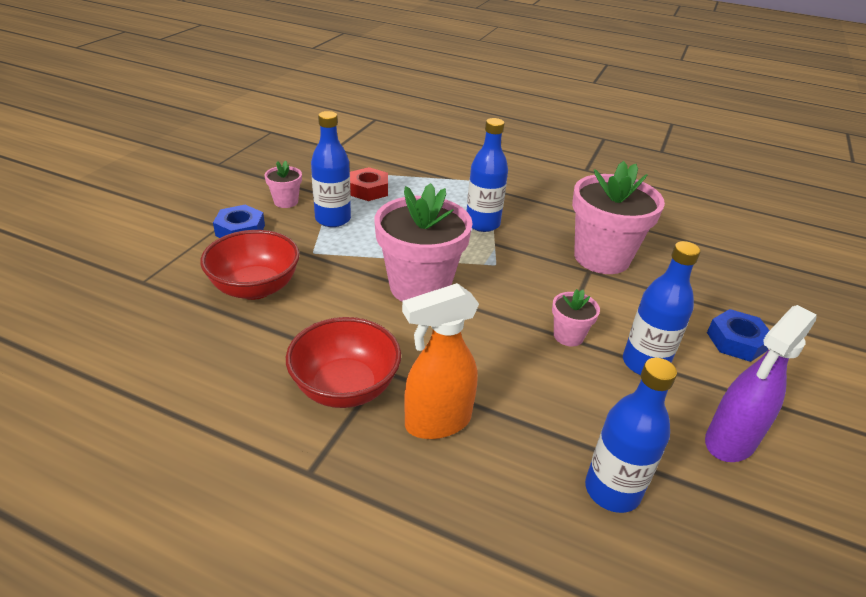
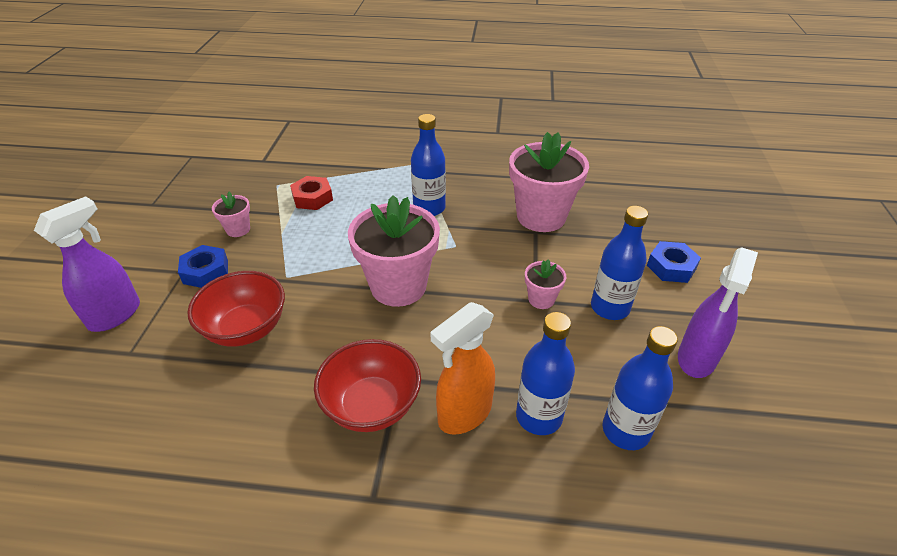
camera: 15 degrees left, 5 degrees up
blue bottle [311,111,351,227] -> blue bottle moved to [516,312,575,435]
none -> purple spray bottle [34,196,140,332]

